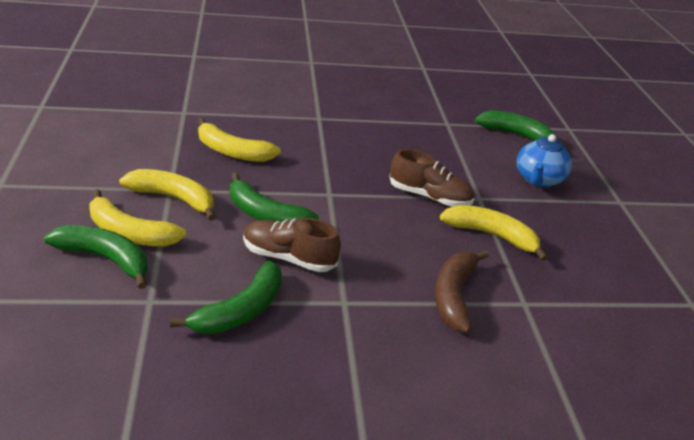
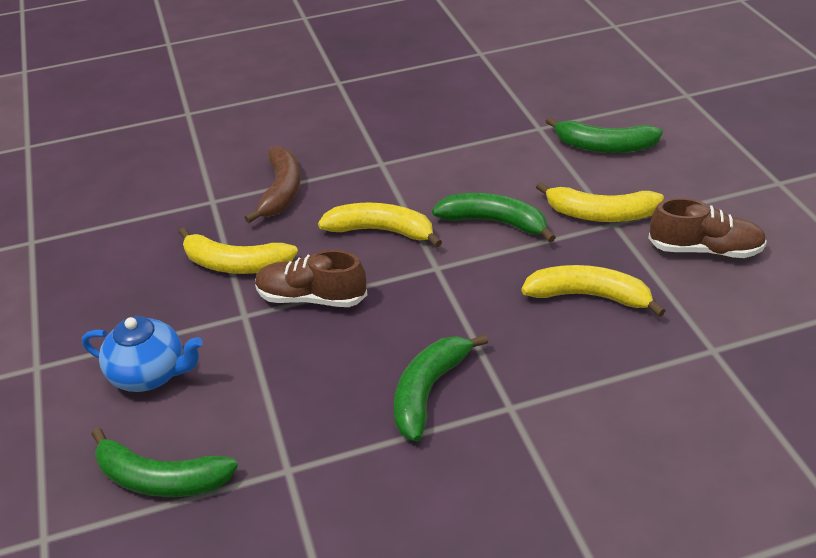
camera: 175 degrees right, 5 degrees up
yellow banana [90,189,186,247] -> yellow banana moved to [318,203,442,247]
green banana [170,261,282,334] -> green banana moved to [394,334,488,441]
brown shoe [243,218,341,272] -> brown shoe moved to [648,198,767,258]
blue teapot [517,134,572,188] -> blue teapot turned 90 degrees clockwise [82,316,203,392]

